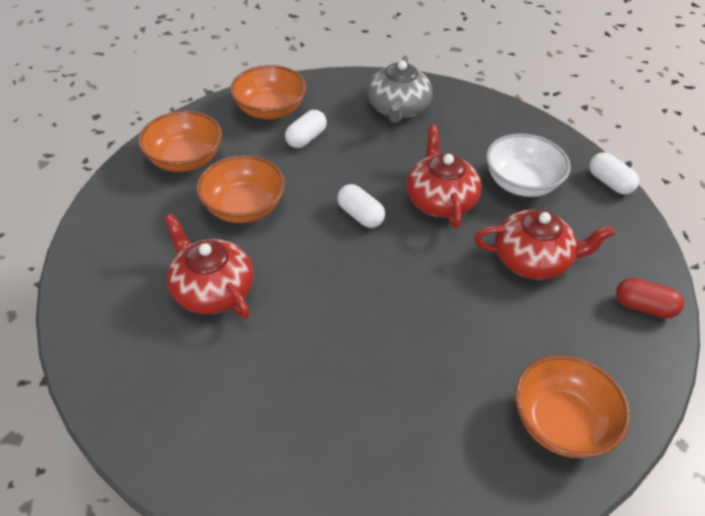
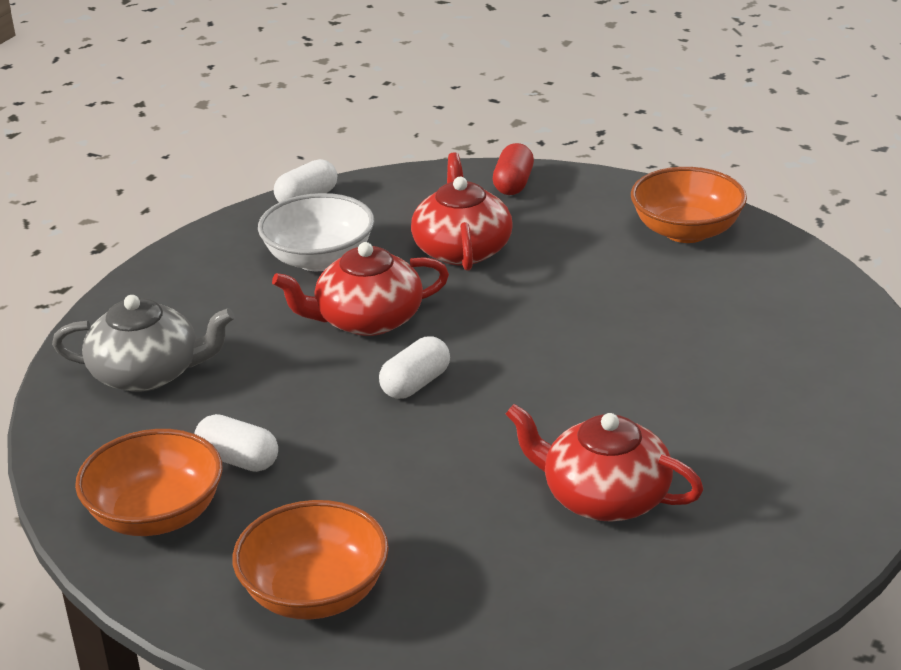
camera: 95 degrees left, 15 degrees down
red teapot [164,213,254,319] -> red teapot turned 75 degrees clockwise [506,404,704,522]
orange bowl [197,155,285,223] -> none

